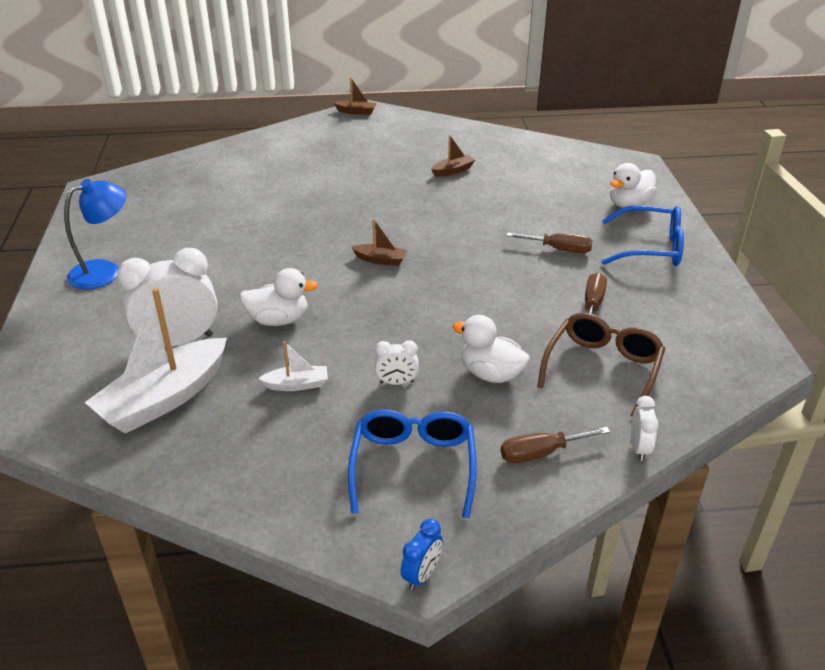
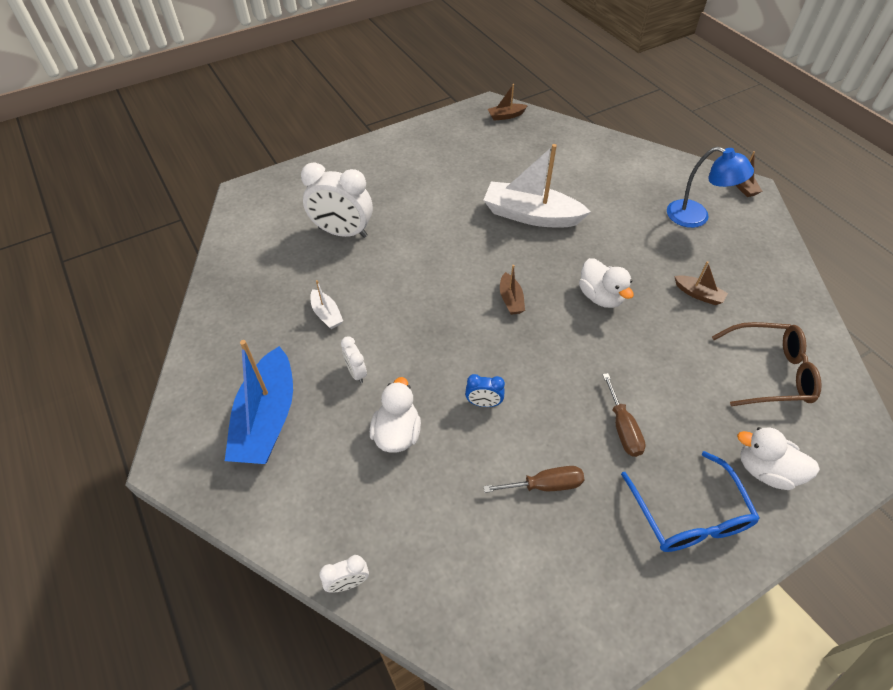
camera: 65 degrees right, 15 degrees up
blue lamp [64,179,126,289] -> blue lamp moved to [667,147,754,228]
white boat [84,288,227,434] -> white boat moved to [484,144,591,227]
white clock [117,248,217,347] -> white clock turned 150 degrees clockwise [301,162,373,238]
white duck [239,268,318,326] -> white duck moved to [579,258,634,308]
blue glasses [348,409,477,518] -> blue boat [225,340,293,464]
blue clock [400,519,443,590] -> blue clock moved to [465,374,505,407]
brown screwdriver [501,427,610,463] -> none
brown glasses [537,313,665,417] -> brown glasses moved to [712,322,822,406]
none -> brown boat [488,84,528,121]

